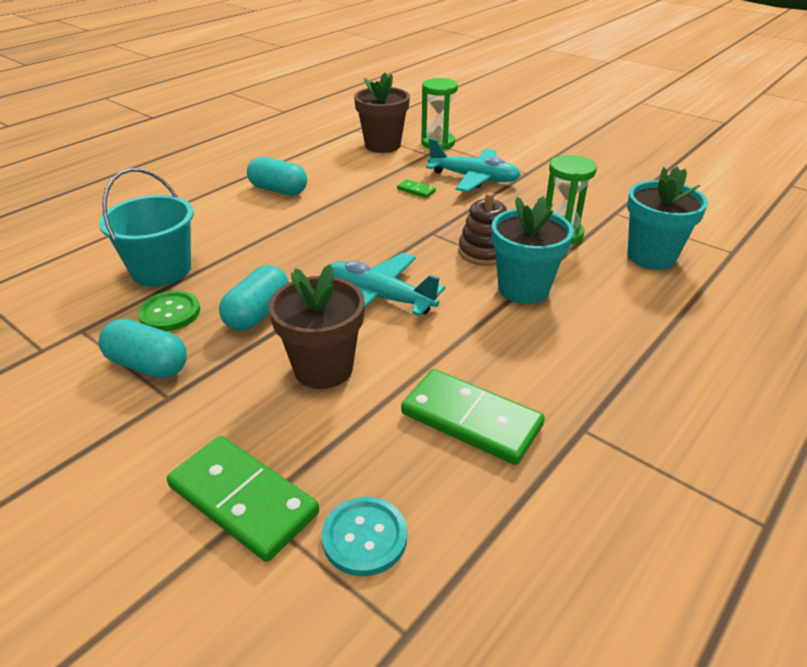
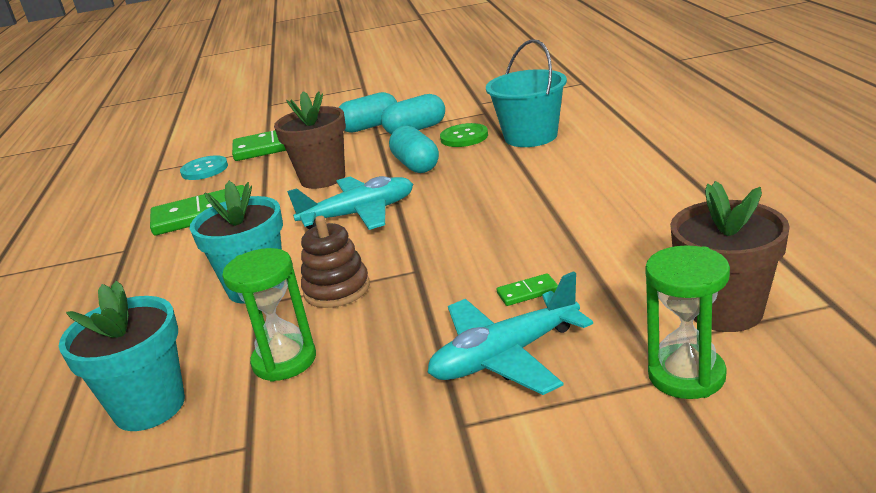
camera: 135 degrees right, 10 degrees down
turquoise capsule [247,157,307,195] -> turquoise capsule moved to [338,92,397,133]

